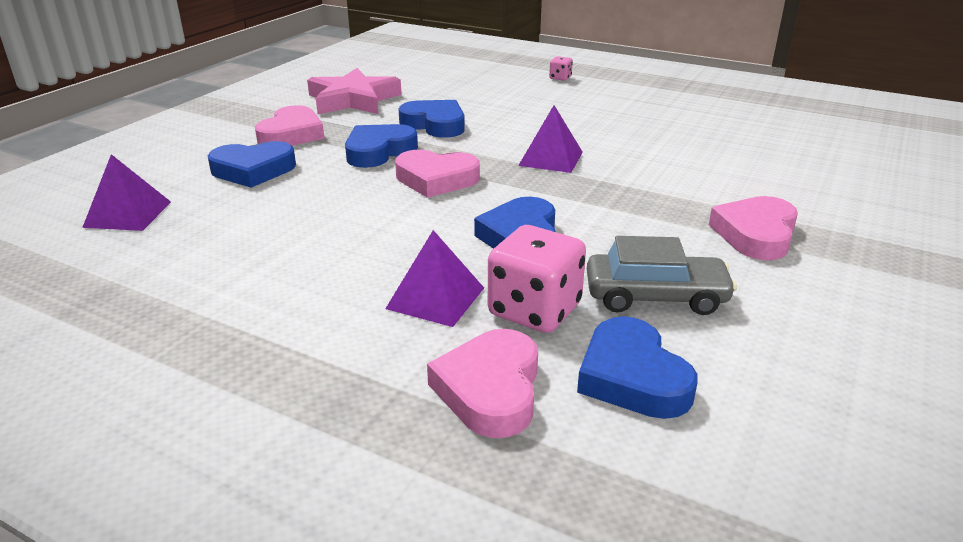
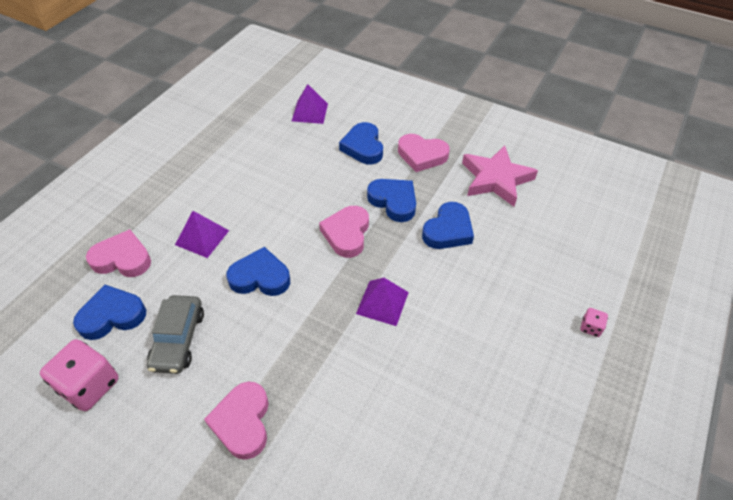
camera: 90 degrees right, 20 degrees up
pink dice [488,225,586,333] -> pink dice moved to [40,339,119,411]
pink heart [709,196,798,260] -> pink heart turned 120 degrees counterclockwise [204,382,269,460]

